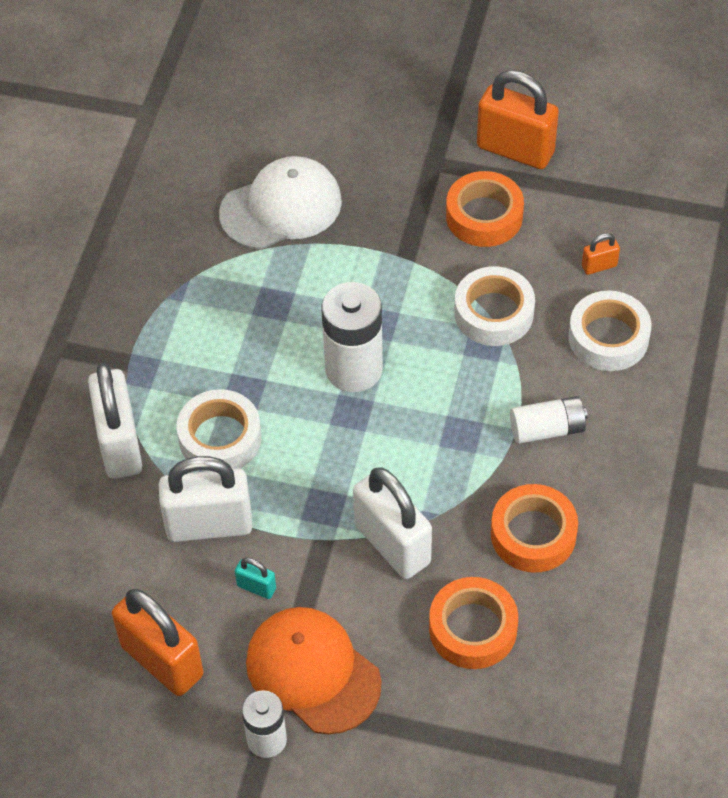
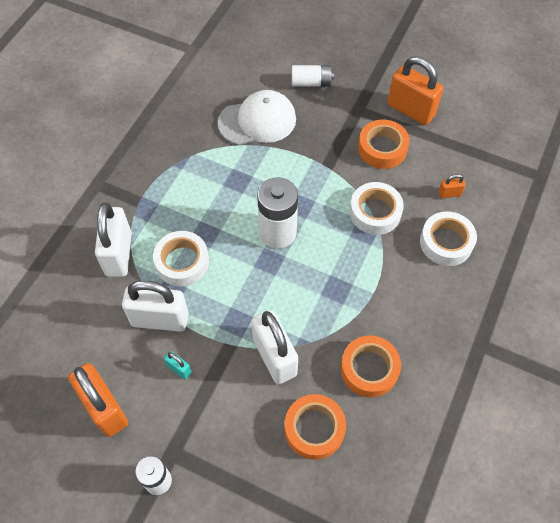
camera: 10 degrees right, 5 degrees up
orange cap [246,607,382,735] -> none
white battery [510,396,588,444] -> white battery moved to [292,65,334,87]

